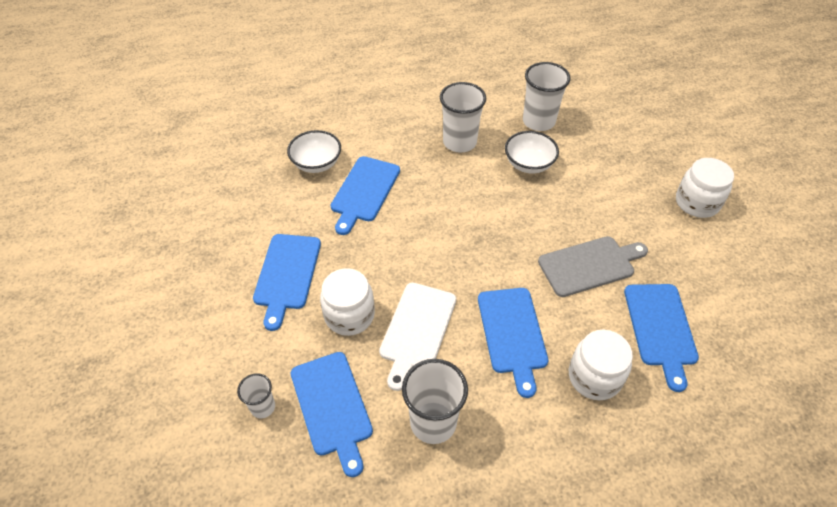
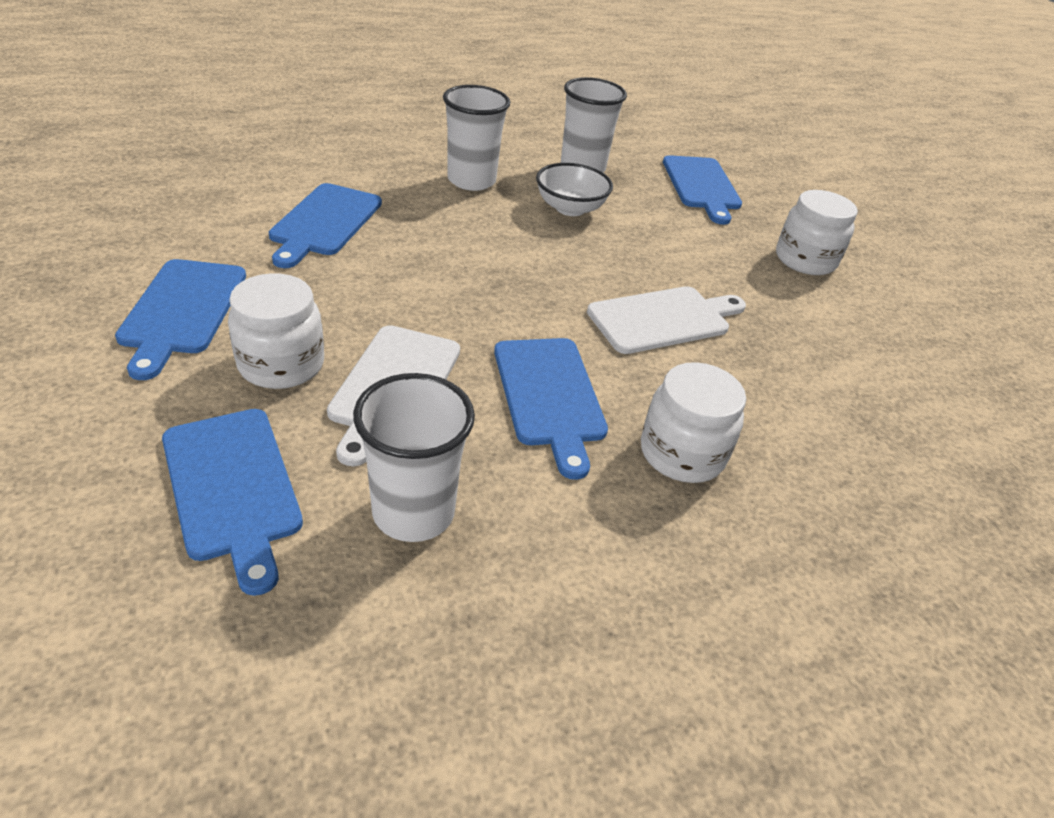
camera: 10 degrees left, 10 degrees down
white cup [237,373,275,418] -> none
white bowl [287,130,341,173] -> none
grey cutting board [538,236,648,297] -> white cutting board [587,286,746,354]
blue cutting board [624,284,699,392] -> blue cutting board moved to [663,155,742,225]

